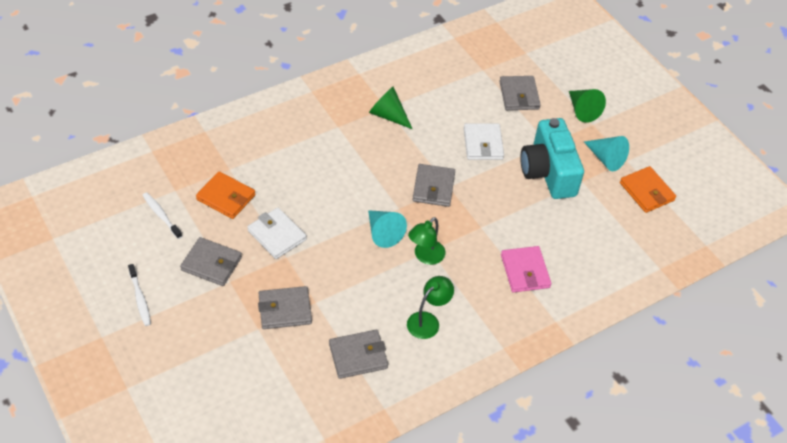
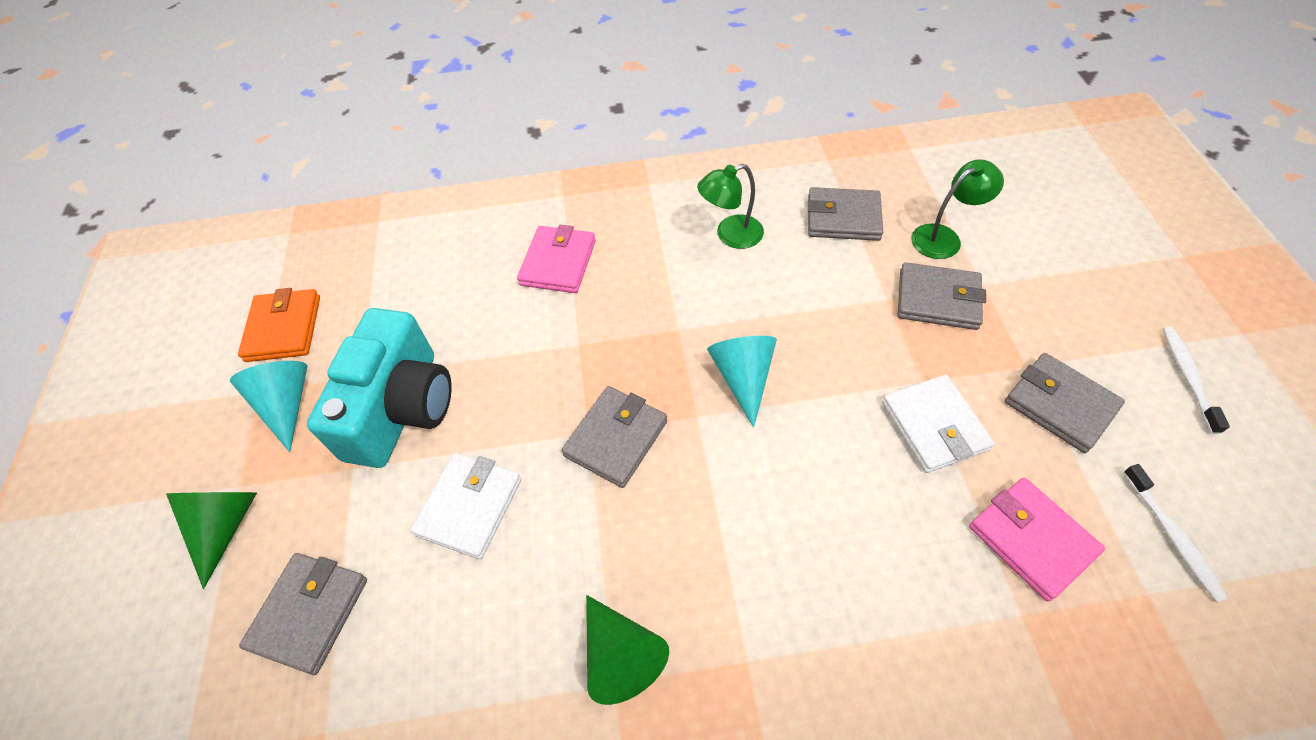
camera: 150 degrees left, 5 degrees up
orange wallet [196,171,255,219] -> pink wallet [969,478,1105,602]
green lamp [408,217,445,265] -> green lamp moved to [911,159,1004,259]

